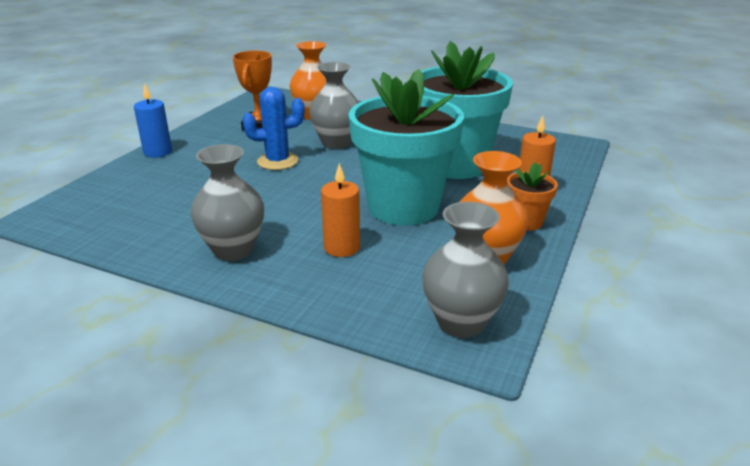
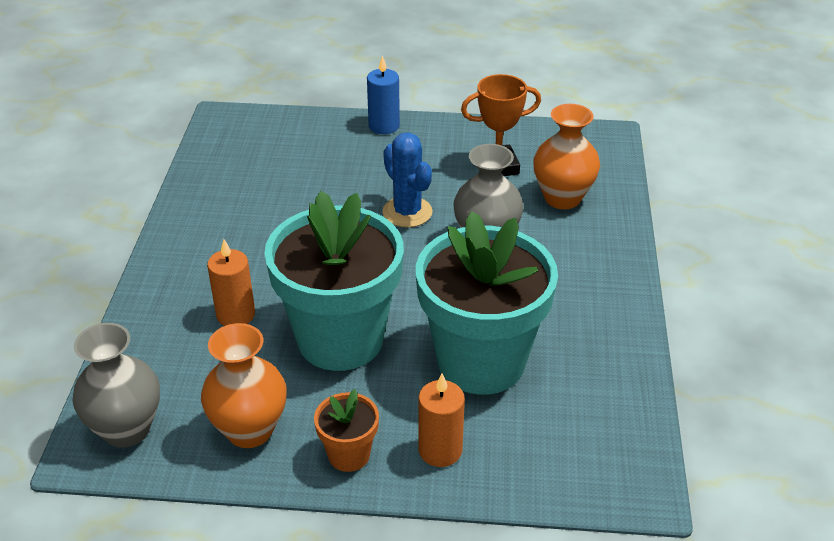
camera: 70 degrees right, 10 degrees up
grey vase [191,144,264,261] -> none

